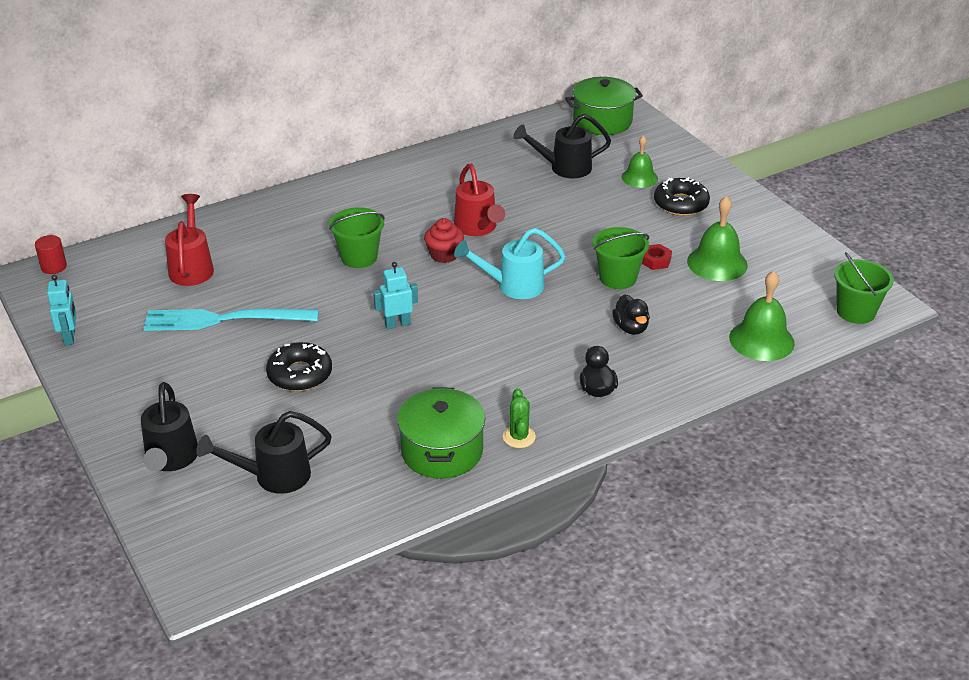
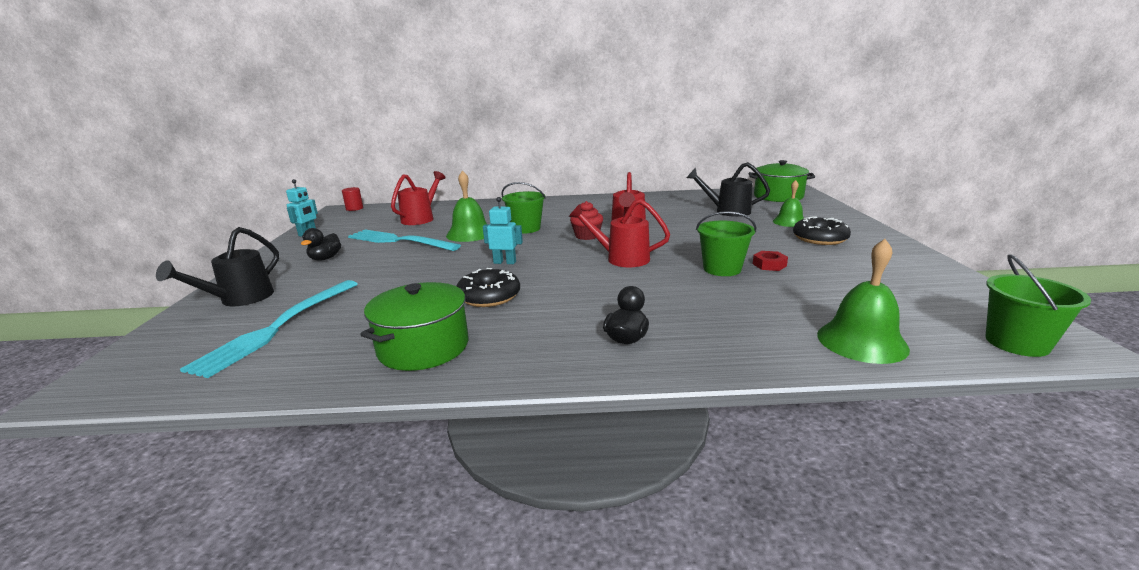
camera: 30 degrees right, 15 degrees down
black watering can [196,411,332,494] -> turquoise fork [180,280,358,378]
black donut [266,342,332,391] -> black donut moved to [456,268,520,307]
turquoise watering can [454,228,566,299] -> red watering can [569,199,670,267]
green cactus [503,388,536,448] -> none
black duck [612,294,650,335] -> black duck moved to [301,228,341,261]
green bell [687,196,748,281] -> green bell moved to [446,171,488,242]

